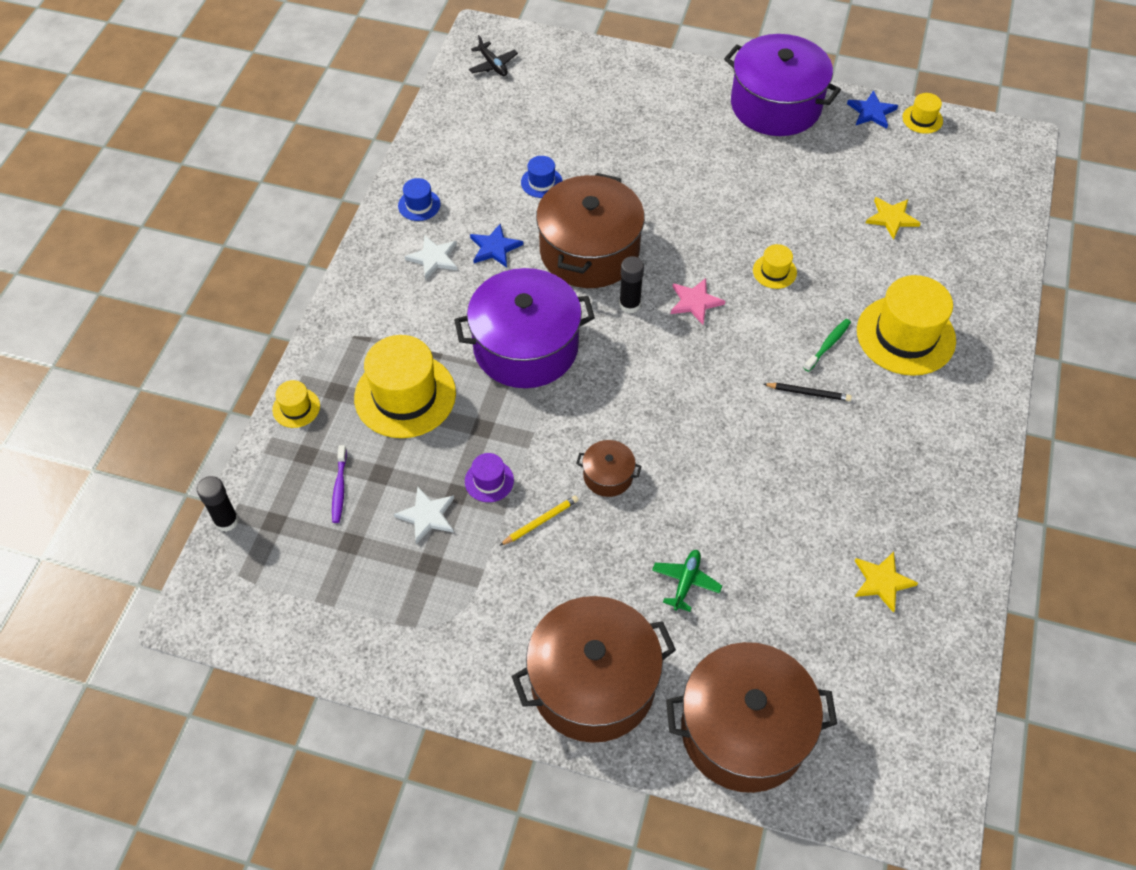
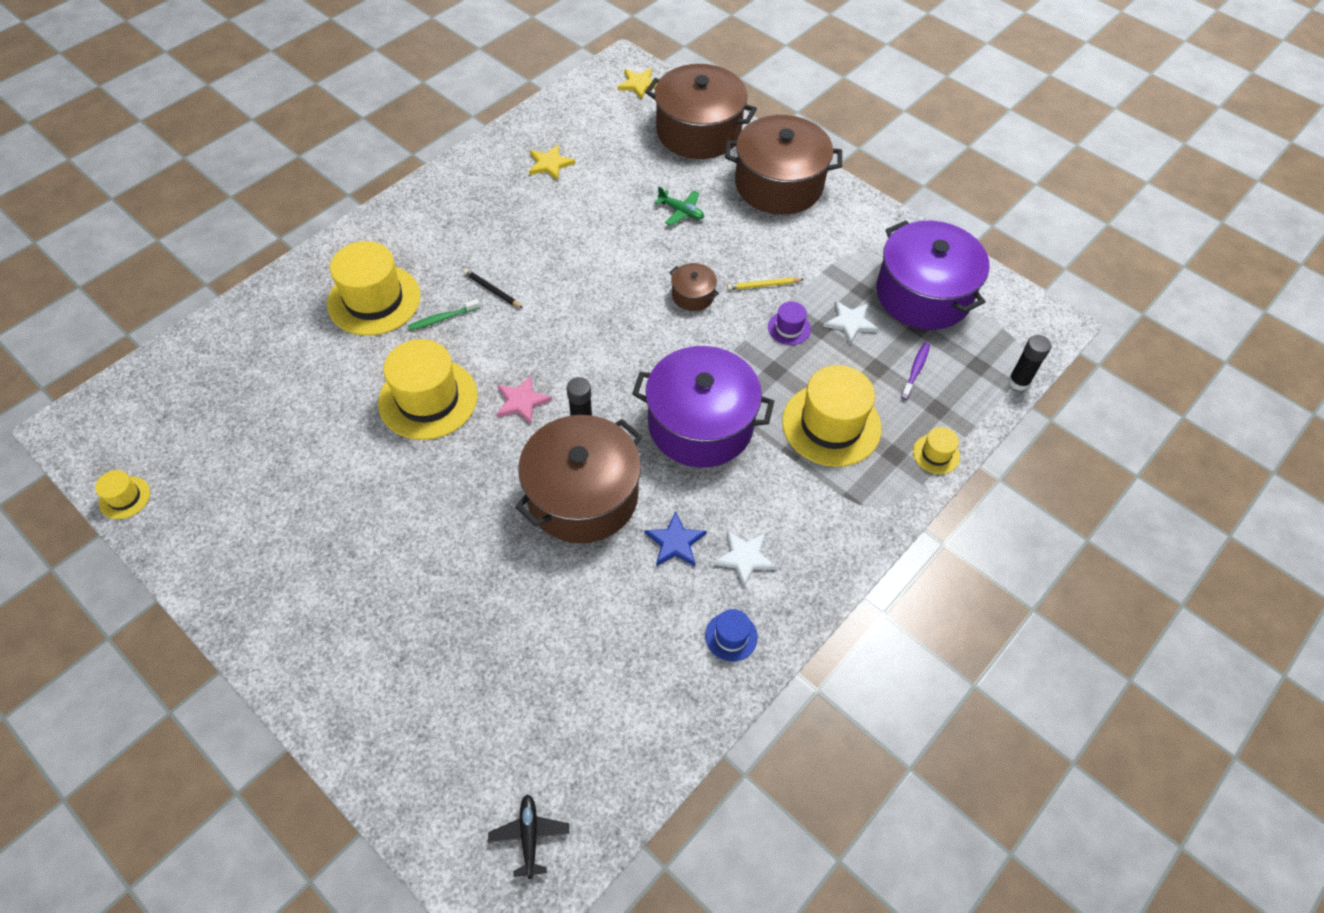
camera: 155 degrees left, 0 degrees up
blue hat [521,156,563,198] -> none
green plane [652,550,722,612] -> green plane turned 105 degrees counterclockwise [654,187,704,226]
purple pot [724,34,841,136] -> purple pot moved to [876,220,989,330]
yellow hat [753,244,797,289] -> yellow hat [378,339,478,440], size x2.15
blue star [847,90,898,129] -> none
yellow star [866,197,921,240] -> yellow star moved to [617,68,657,100]

